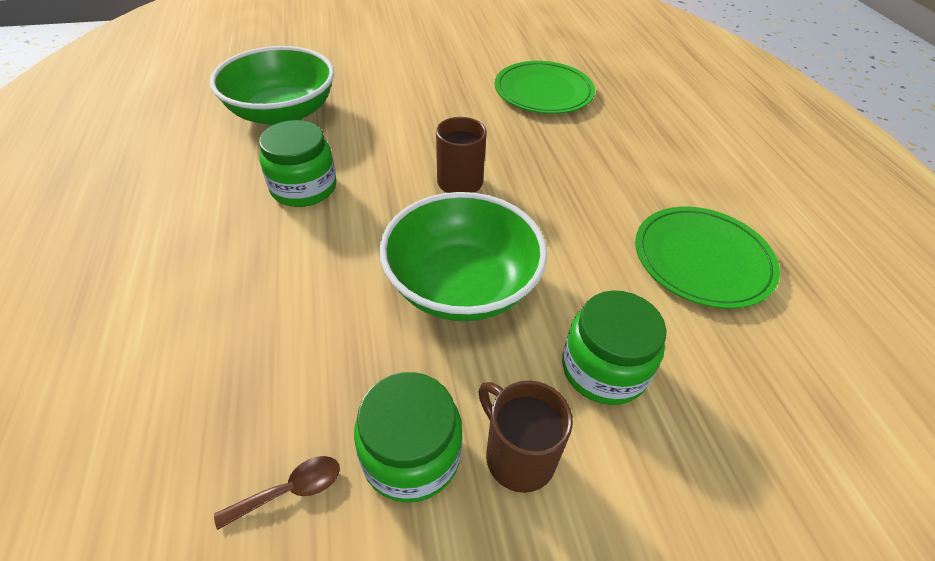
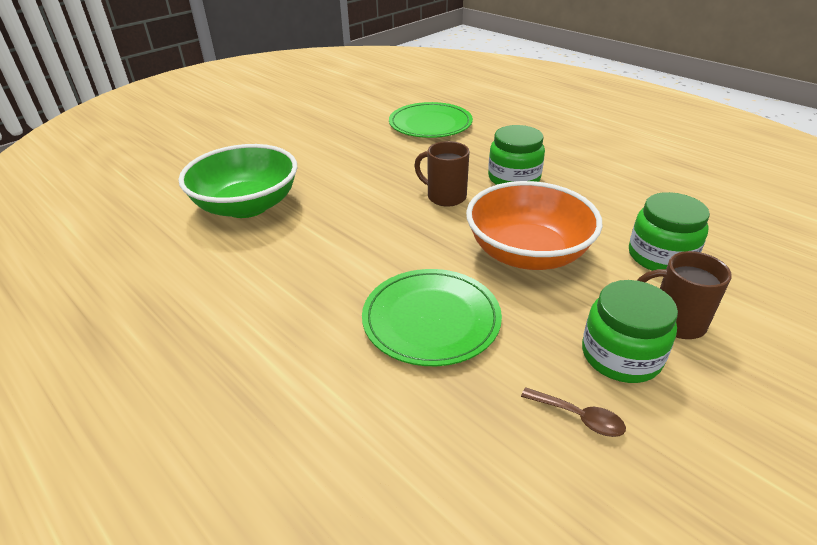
camera: 30 degrees left, 10 degrees down
brown spoon [214,456,340,530] -> brown spoon turned 90 degrees clockwise [521,387,626,437]
green jar [259,120,337,207] -> green jar moved to [488,125,545,185]
green bowl [379,192,547,321] -> orange bowl [466,181,602,270]
green plate [635,207,780,309] -> green plate moved to [362,269,502,366]

